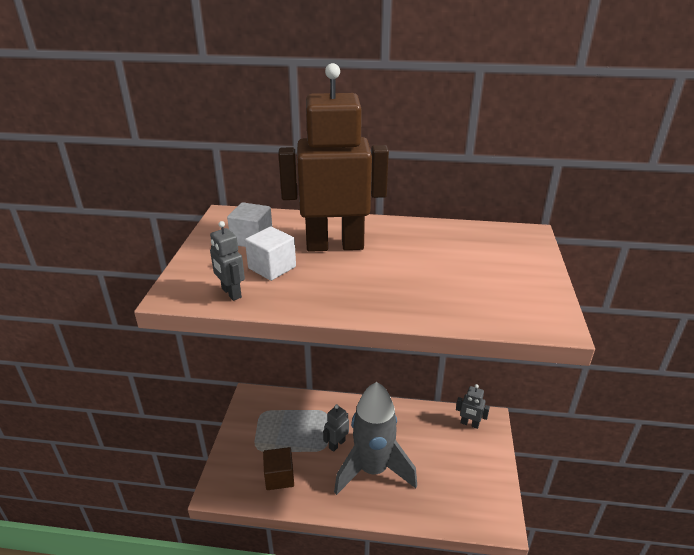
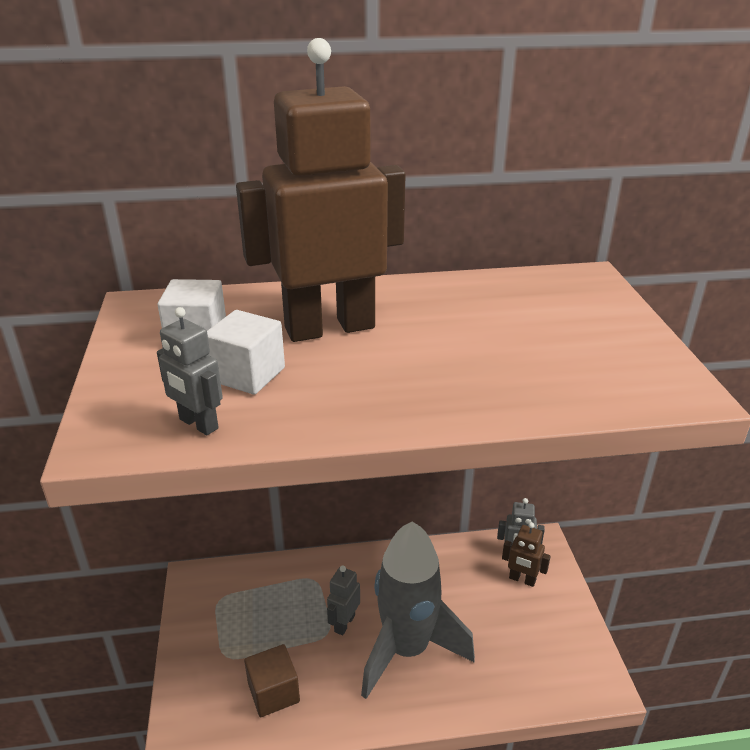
camera: 15 degrees left, 0 degrees up
none -> brown robot [502,522,551,587]

